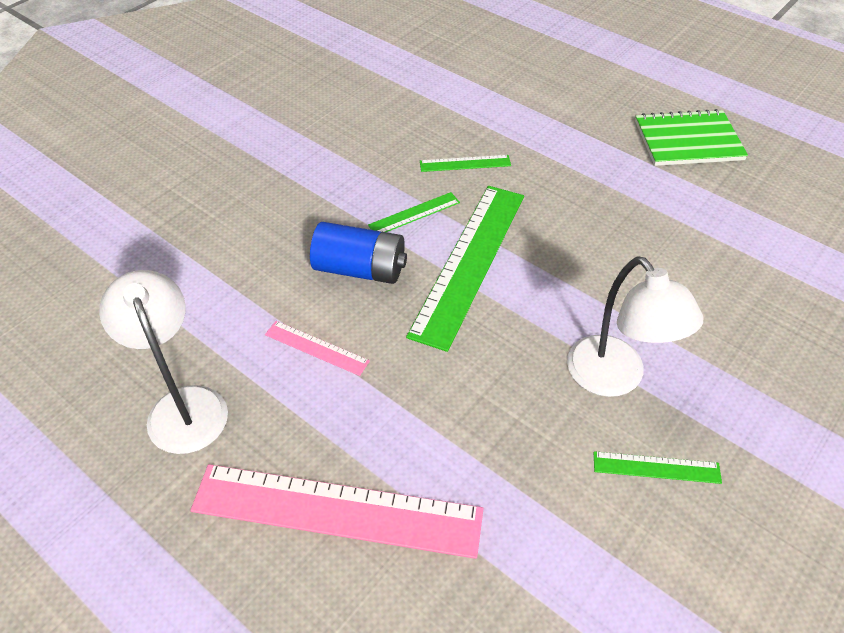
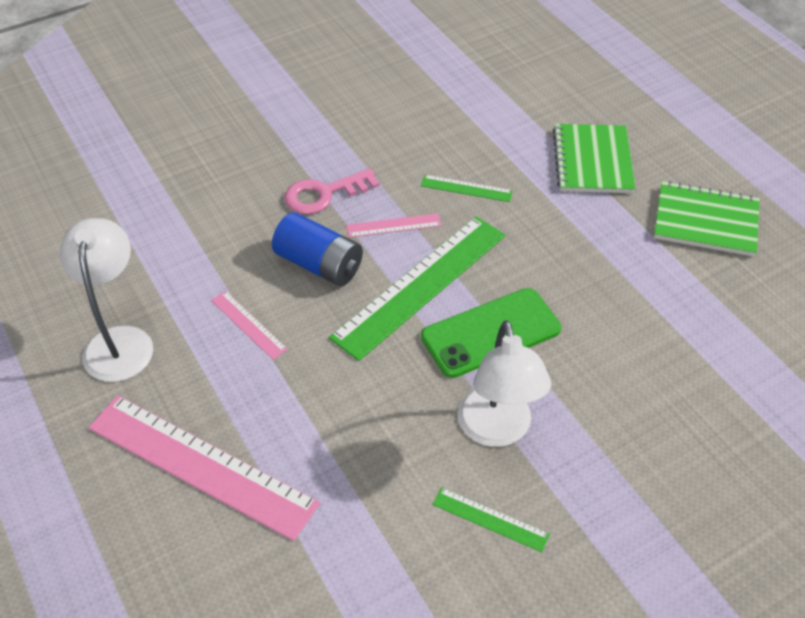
camera: 20 degrees right, 0 degrees up
green ruler [368,192,460,232] -> pink ruler [346,213,441,238]
none -> pink key [284,168,380,215]
none -> green phone [421,288,561,378]
none -> green notebook [553,124,636,193]

